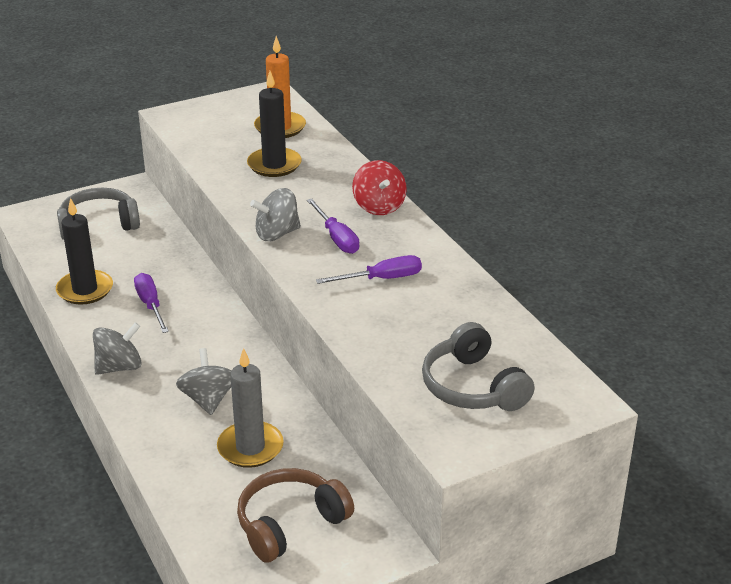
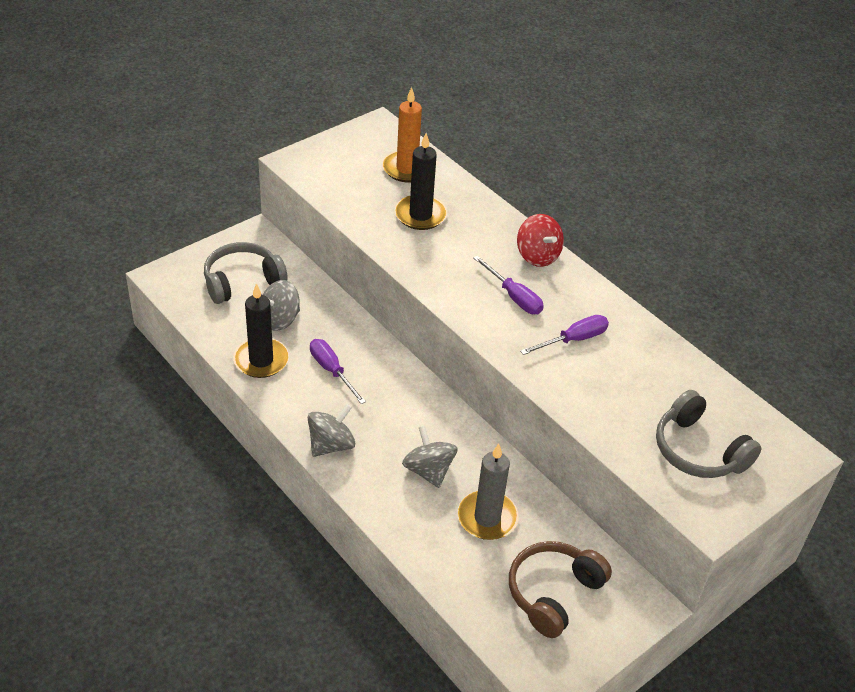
camera: 15 degrees left, 10 degrees up
grey spinning top [250,188,301,241] -> grey spinning top moved to [263,280,300,331]

